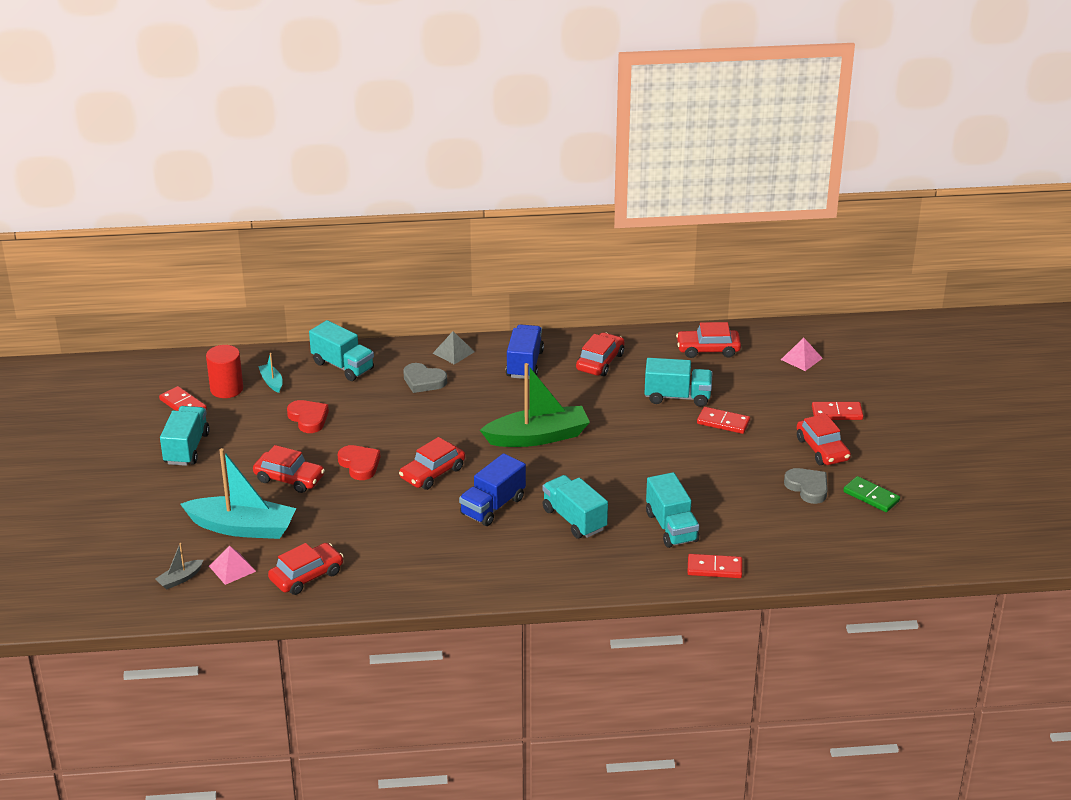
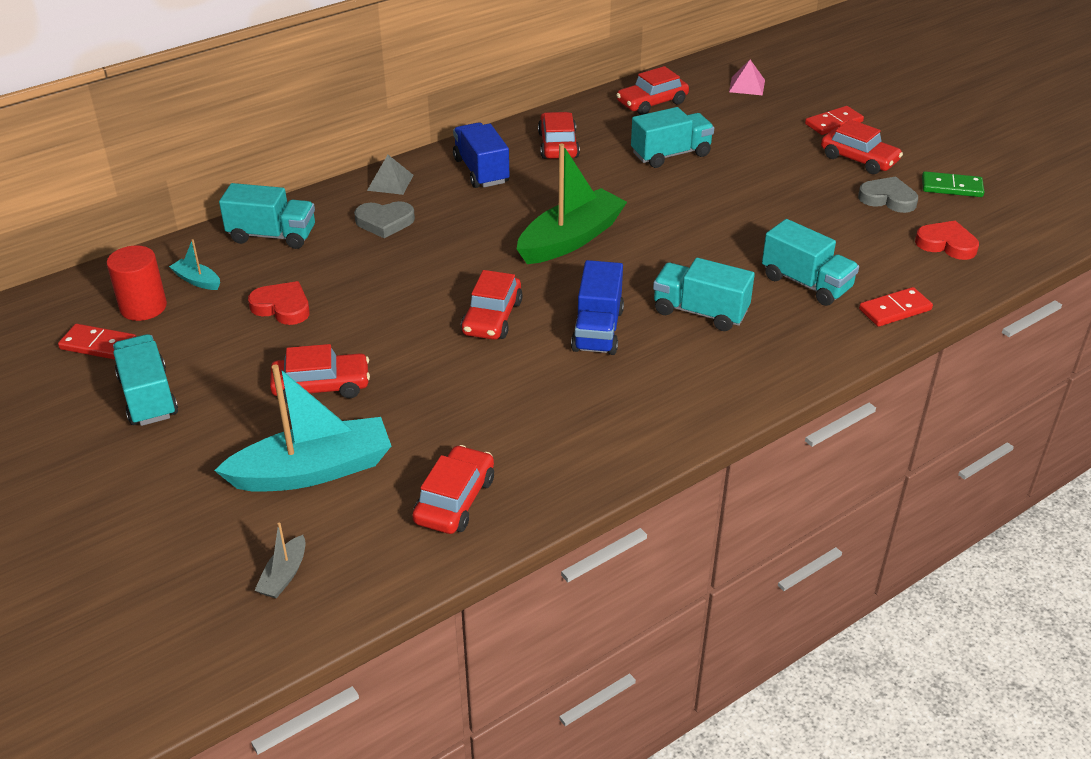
camera: 30 degrees left, 5 degrees up
pink pyramid [209,546,256,585] -> none
red heart [338,445,380,480] -> red heart moved to [915,221,979,260]
red domino [697,407,750,434] -> none

